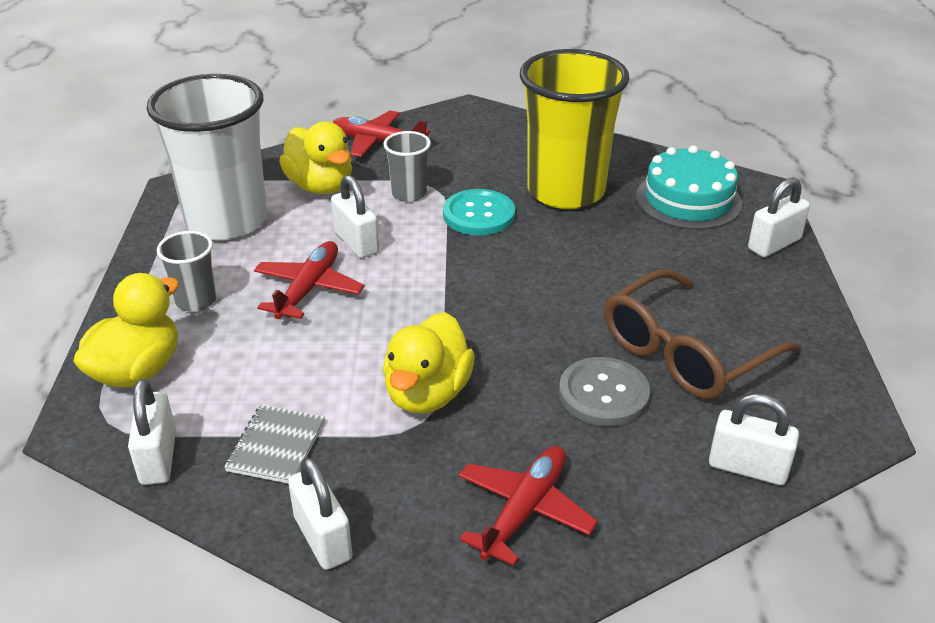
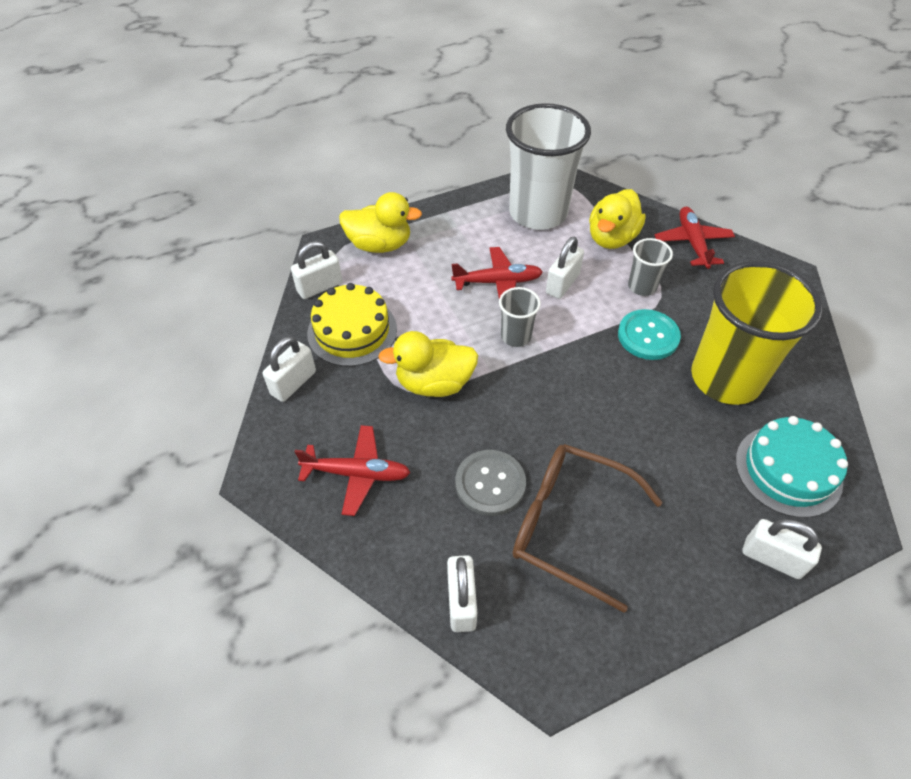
camera: 65 degrees right, 15 degrees up
grey cup [157,231,216,312] -> grey cup moved to [499,287,541,347]
grey notebook [224,405,325,483] -> yellow cake [307,283,397,366]

